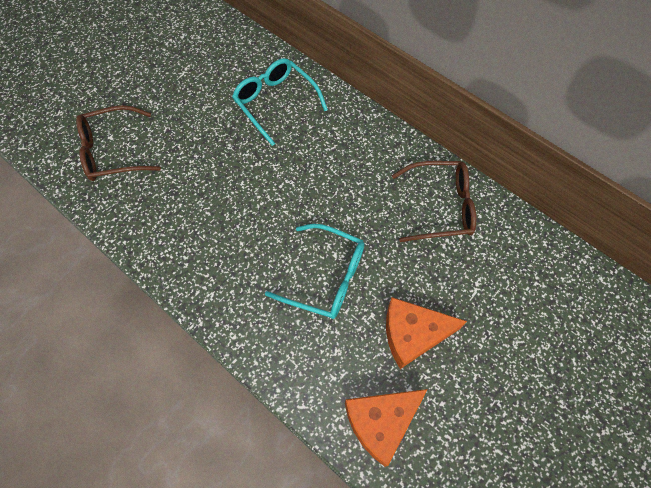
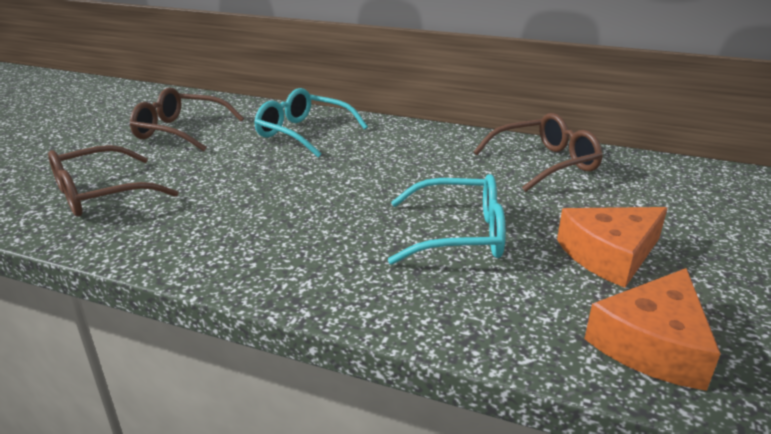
camera: 20 degrees left, 35 degrees down
none -> brown glasses [130,87,244,151]

